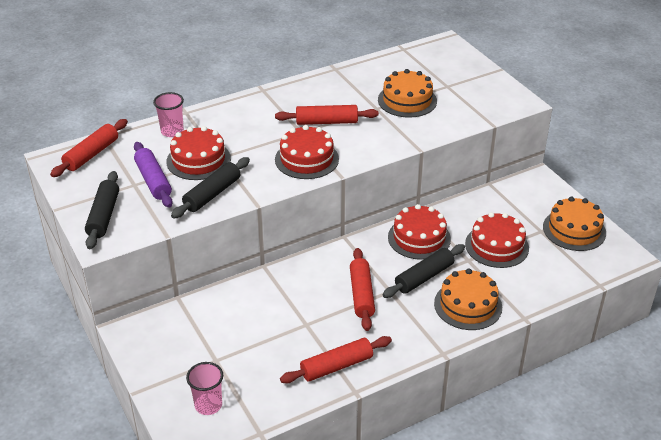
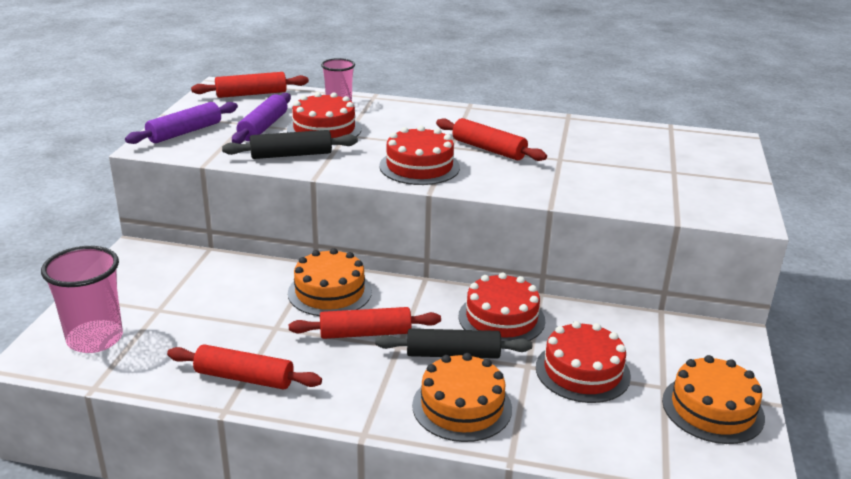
camera: 40 degrees right, 10 degrees down
black rolling pin [85,171,119,249] -> purple rolling pin [125,102,238,144]
pink cup [186,362,223,415] -> pink cup [41,246,123,353], size x1.60
red rolling pin [350,248,375,331] -> red rolling pin turned 45 degrees clockwise [289,307,441,339]
orange cake [378,69,437,118] -> orange cake moved to [288,248,372,316]

